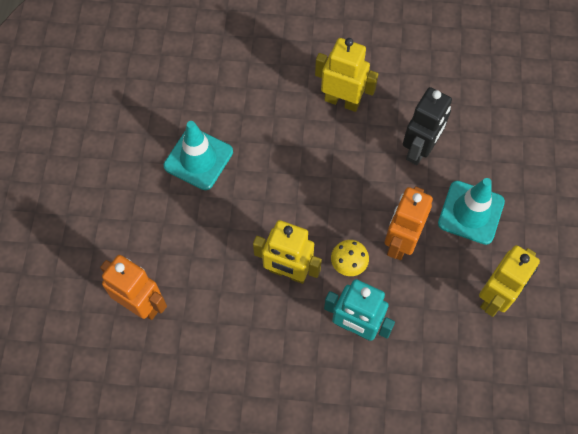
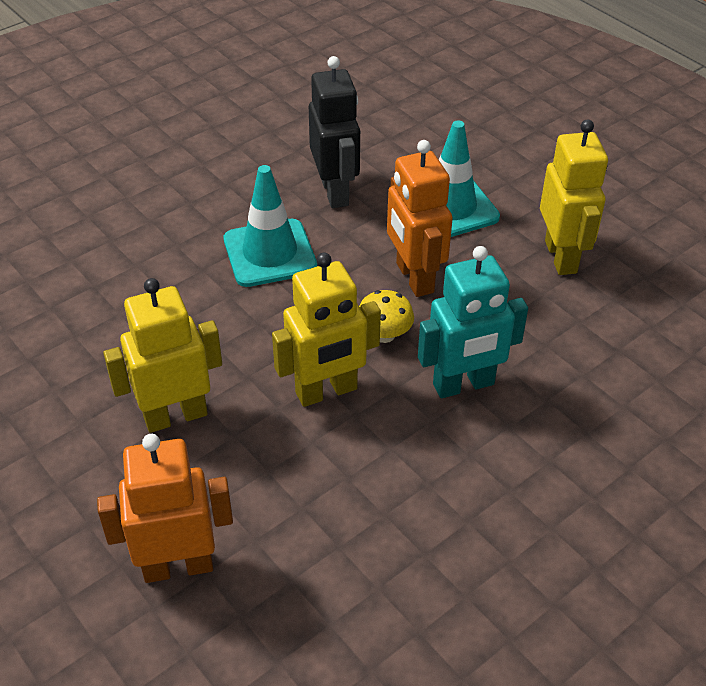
camera: 45 degrees left, 20 degrees down
turquoise traffic cone [164,121,233,190] -> turquoise traffic cone moved to [224,165,317,287]
yellow robot [315,38,378,112] -> yellow robot moved to [103,278,222,433]

